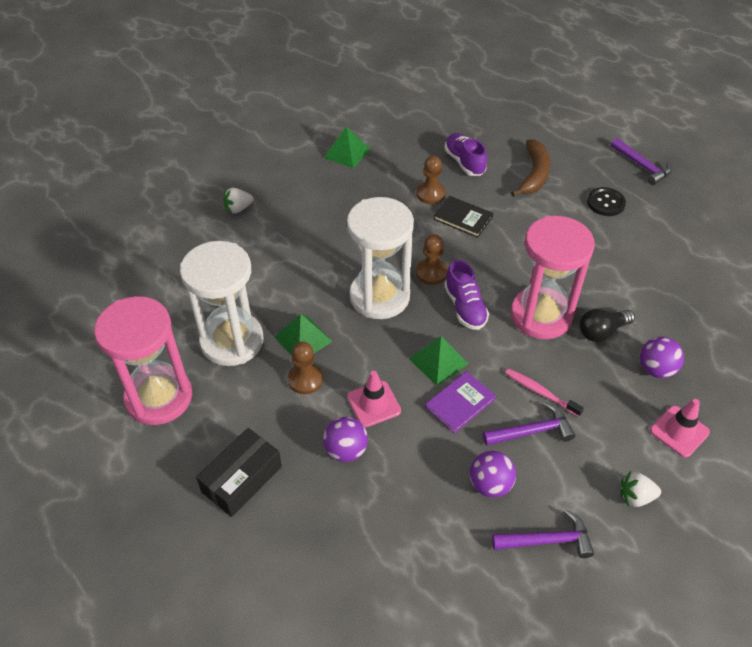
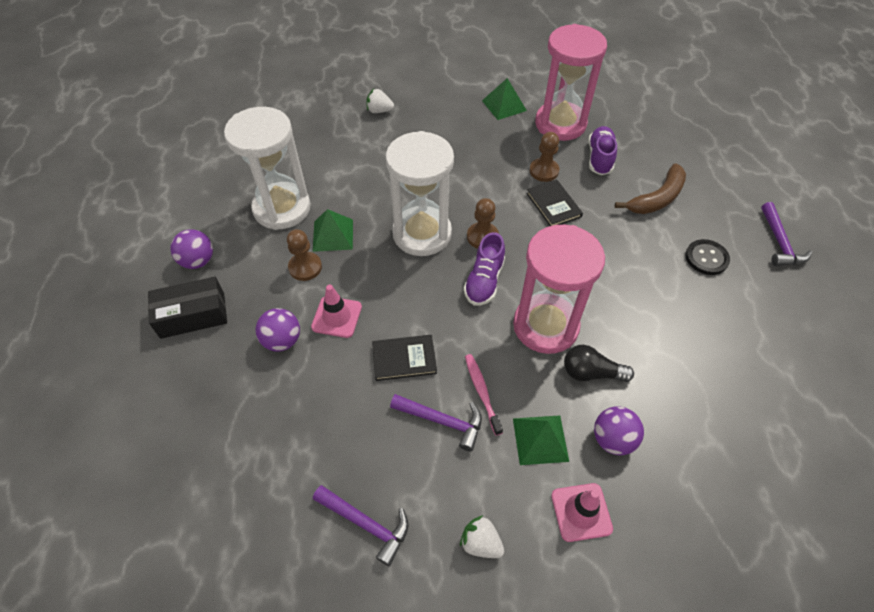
camera: 35 degrees right, 5 degrees up
pink hourglass [94,296,192,425] -> pink hourglass moved to [535,24,607,141]
green pyramid [409,336,469,386] -> green pyramid moved to [513,415,569,465]
purple book [425,371,496,434] -> black book [372,335,437,381]
purple ball [470,451,516,498] -> purple ball moved to [170,229,213,269]

